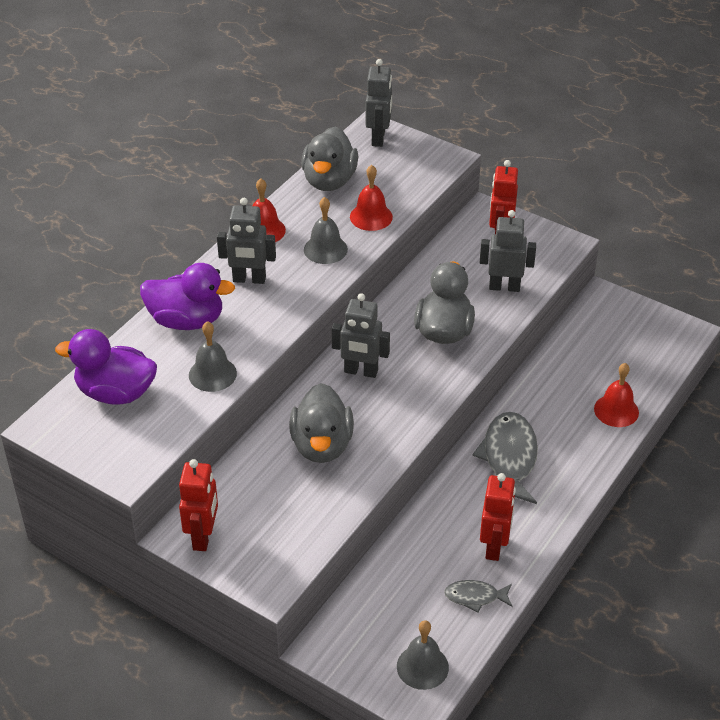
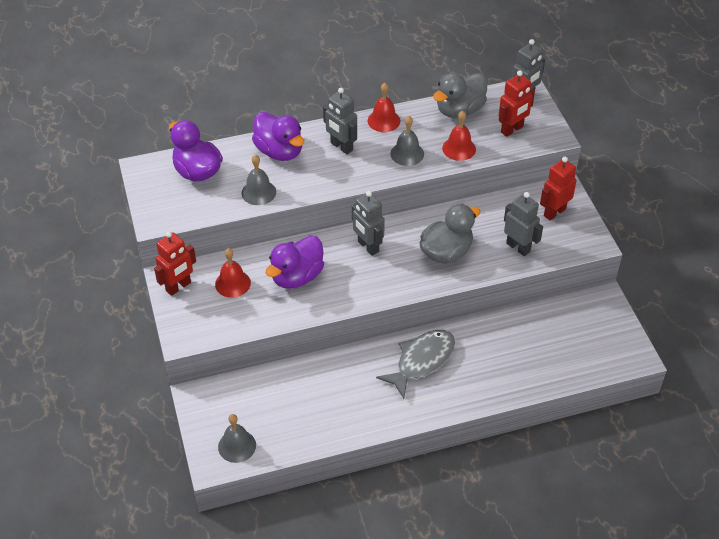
camera: 40 degrees right, 5 degrees up
grey duck [289,383,354,463] -> purple duck [266,235,324,289]
grey fish [444,580,512,613] -> none
red robot [480,473,516,561] -> red robot moved to [499,70,535,137]
red bell [594,363,639,427] -> red bell moved to [215,248,251,298]

